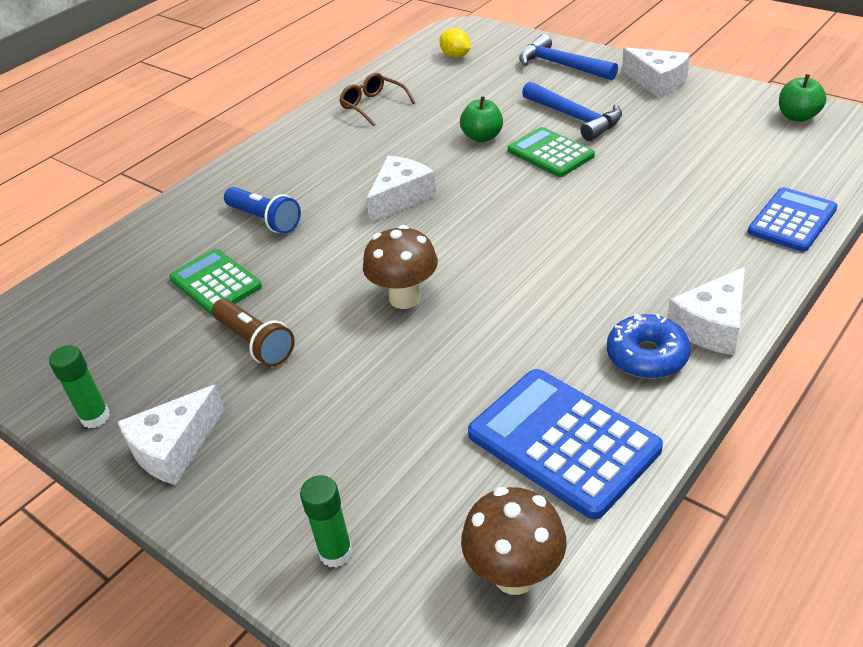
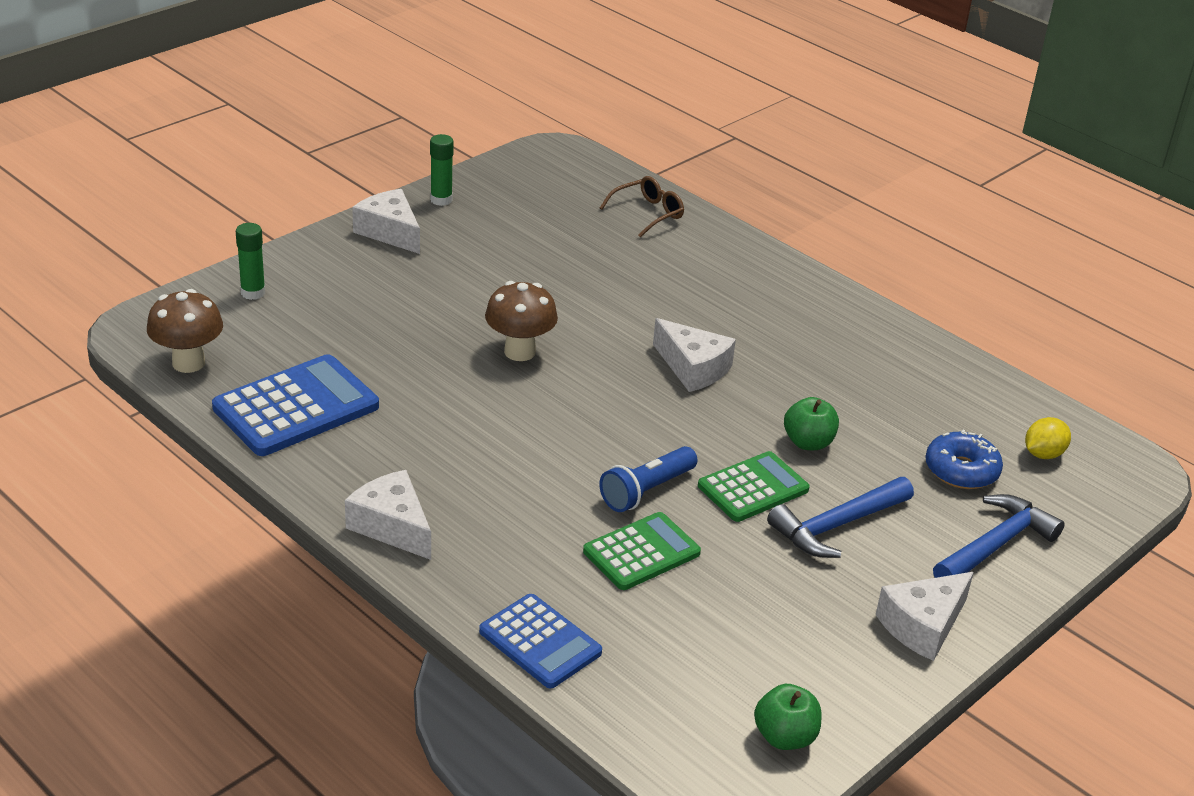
camera: 90 degrees right, 5 degrees down
green calculator [169,249,262,315] -> green calculator moved to [583,512,701,590]
brown flashlight [212,299,295,367] -> none
blue flashlight [224,187,301,234] -> blue flashlight moved to [599,446,697,512]
brown glasses [339,73,415,126] -> brown glasses moved to [600,176,684,238]
blue donut [607,314,691,379] -> blue donut moved to [925,430,1003,489]

